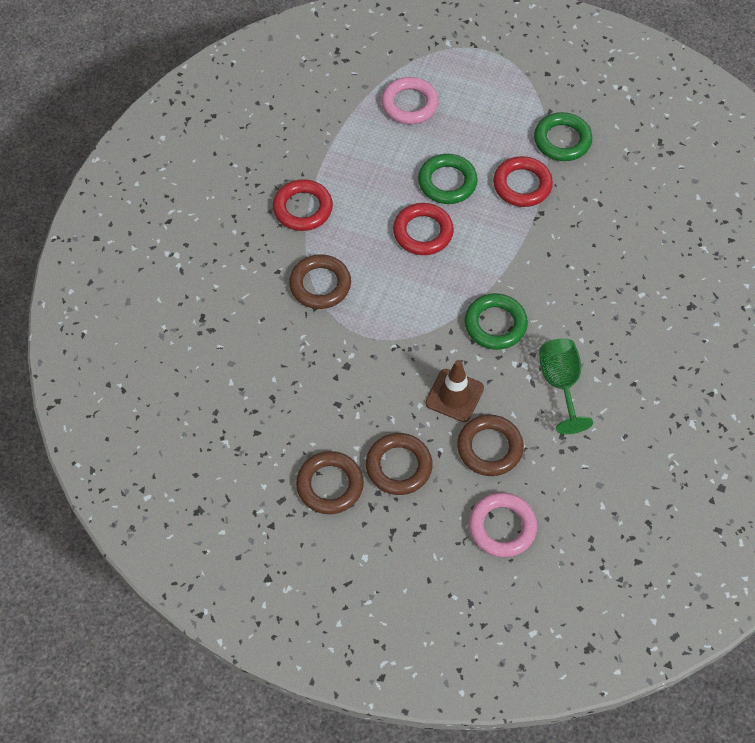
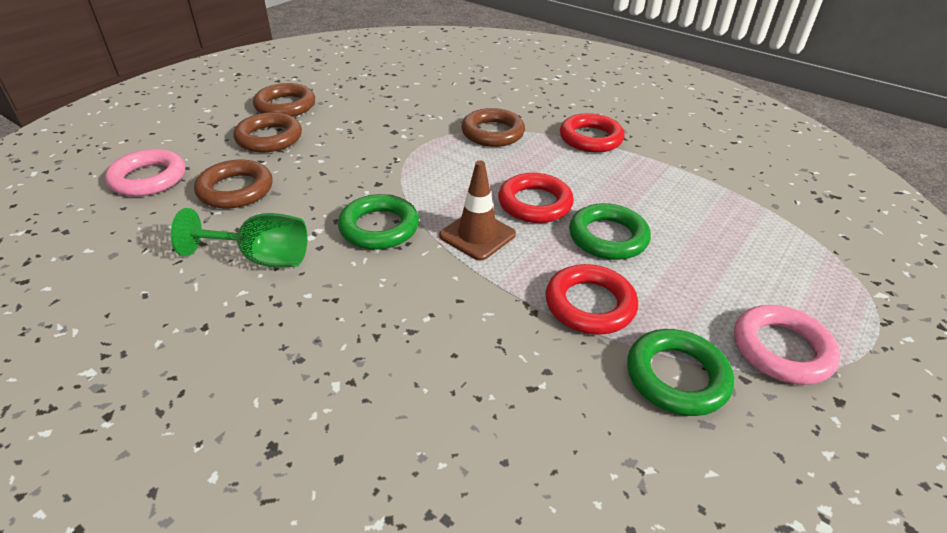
camera: 105 degrees right, 20 degrees down
pink ring [381,77,439,124] -> pink ring moved to [734,305,840,385]
brown traffic cone [426,360,484,422] -> brown traffic cone moved to [439,161,516,261]

